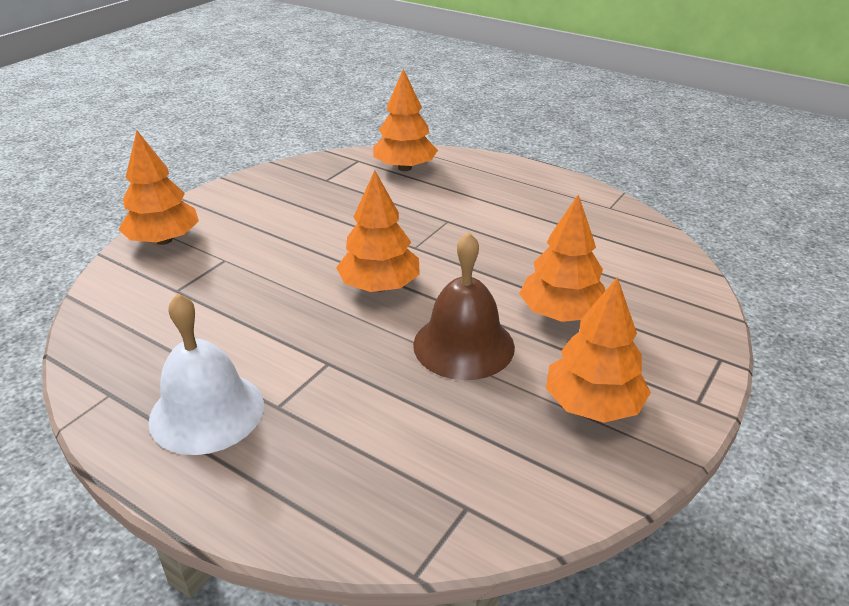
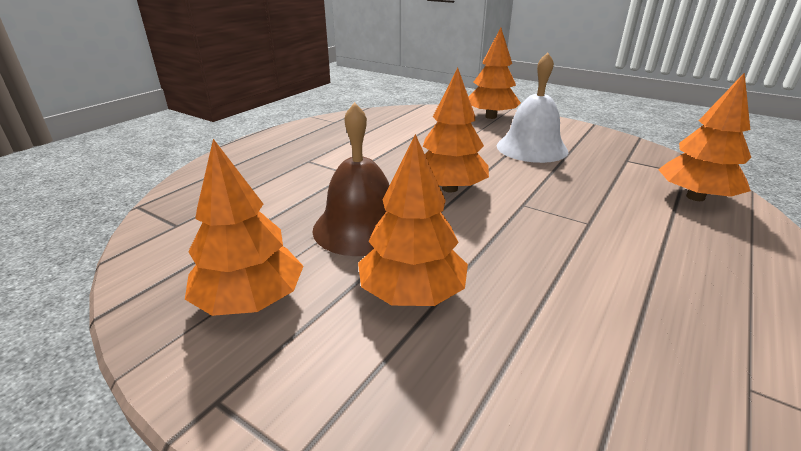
camera: 90 degrees right, 5 degrees down
white bell [148,293,264,455] -> white bell moved to [497,52,568,163]

